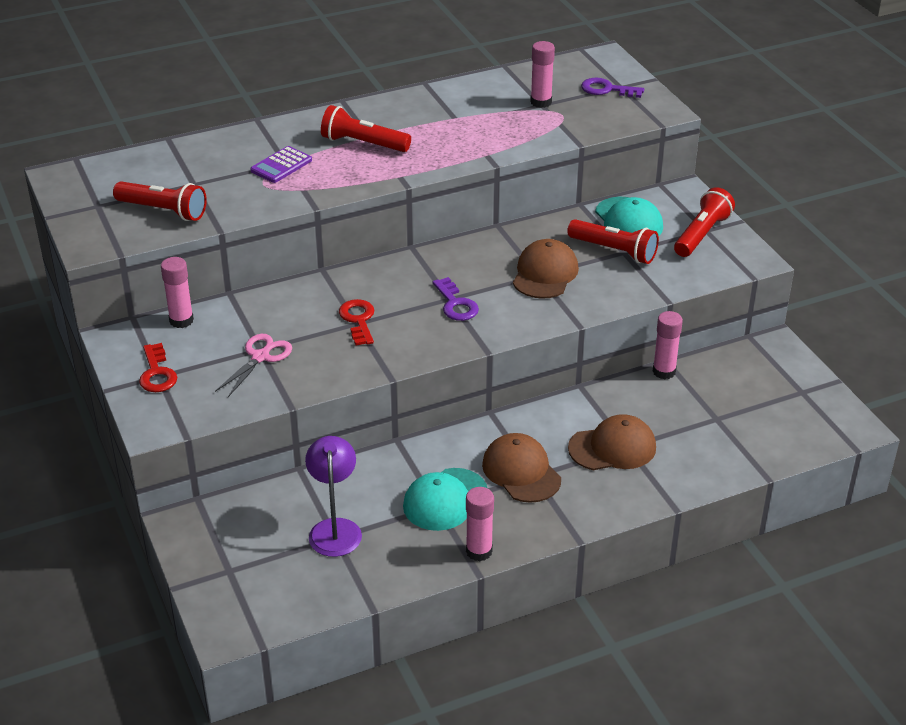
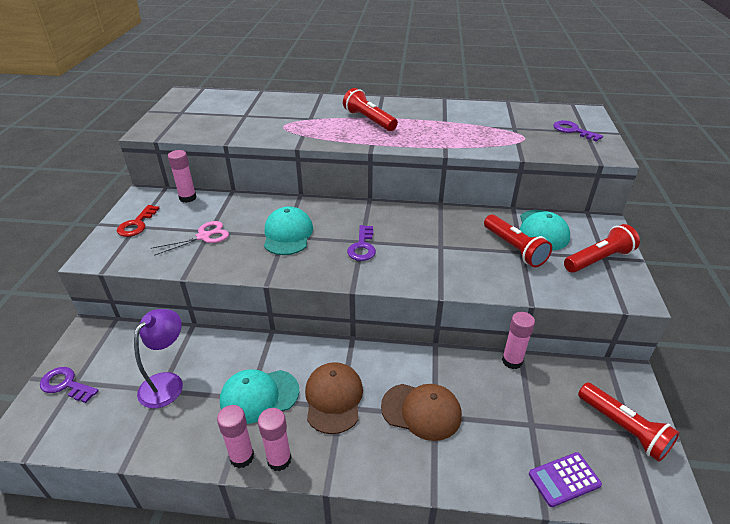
camera: 30 degrees right, 0 degrees up
red flashlight [113,181,207,221] -> red flashlight moved to [578,382,680,462]
purple calculator [250,146,312,183] -> purple calculator moved to [529,452,602,507]
red key [339,299,374,345] -> turquoise cap [264,206,313,255]
brown cap [513,239,579,299] -> none
pink glue stick [530,41,555,108] -> pink glue stick moved to [258,408,292,471]
none -> purple key [40,367,99,403]

